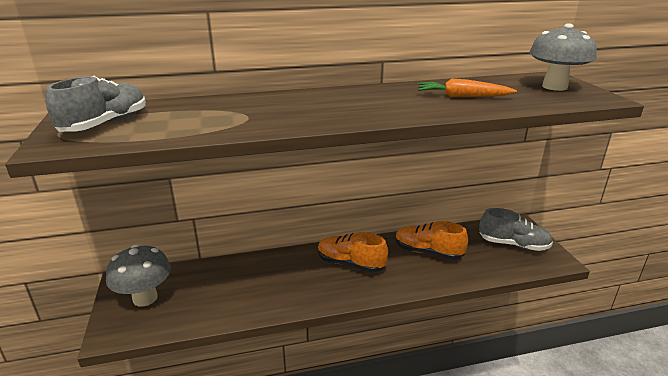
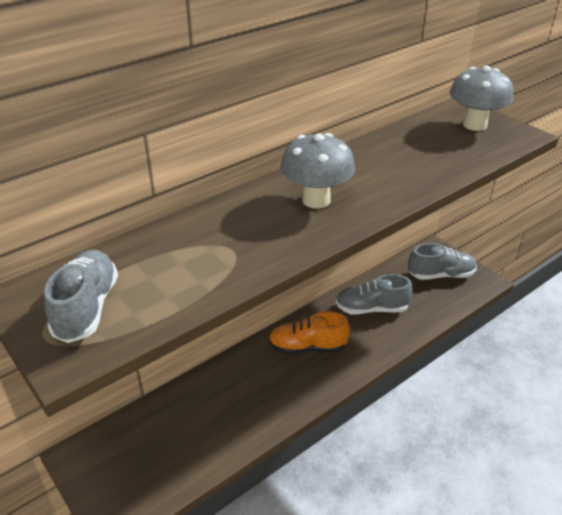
camera: 25 degrees left, 10 degrees up
grey mushroom [106,244,171,307] -> grey mushroom moved to [280,133,355,209]
orange shoe [395,221,468,260] -> grey shoe [336,274,413,314]
orange carrot [418,79,517,97] -> none

